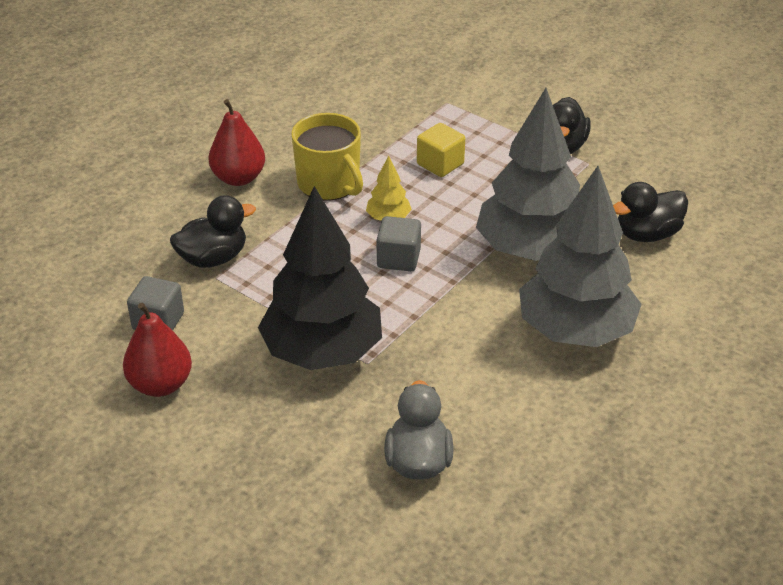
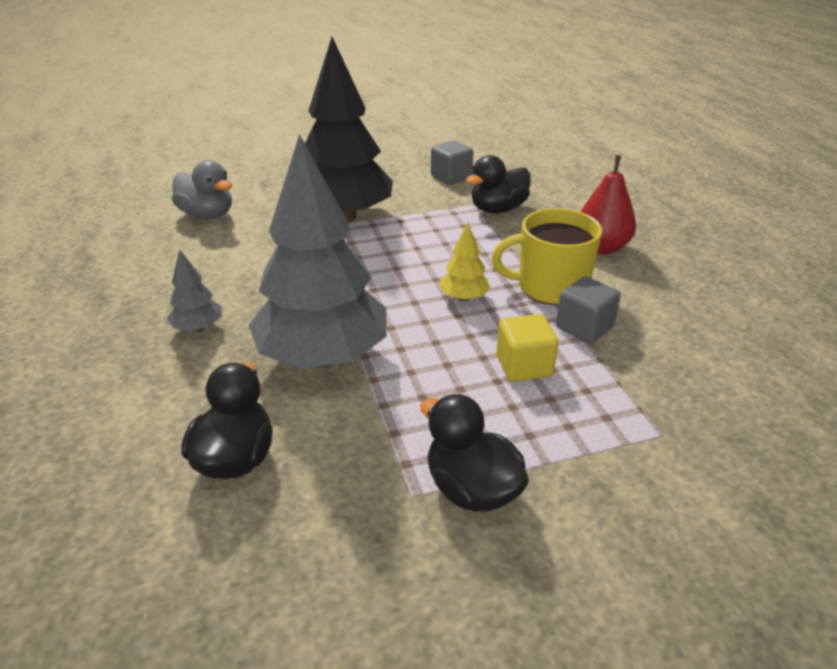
camera: 125 degrees right, 5 degrees down
red pear [123,303,192,397] -> none
black duck [170,195,256,268] -> black duck turned 45 degrees clockwise [466,155,531,213]
grey cube [377,216,421,271] -> grey cube moved to [556,277,621,344]
grey tree [519,166,642,347] -> grey tree [167,249,222,332], size x0.42

